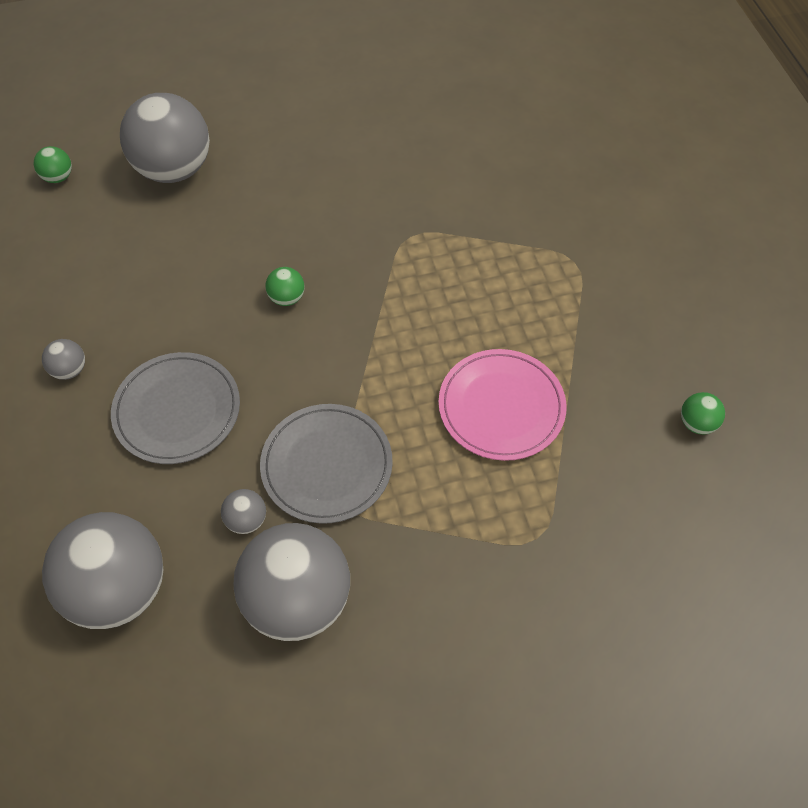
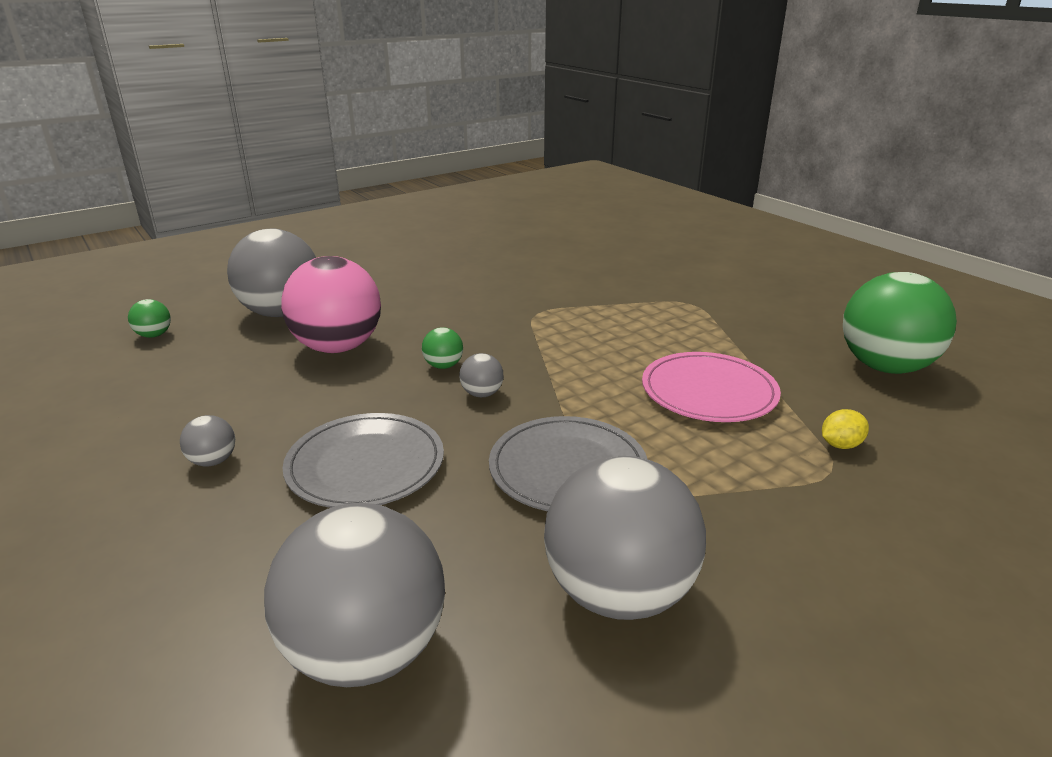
camera: 20 degrees left, 30 degrees down
grey ball [221,489,266,534] -> grey ball moved to [459,353,504,397]
green ball [681,392,725,434] -> green ball [843,272,957,374], size x2.39
none -> pink ball [281,256,381,353]
none -> yellow lemon [822,409,869,449]

